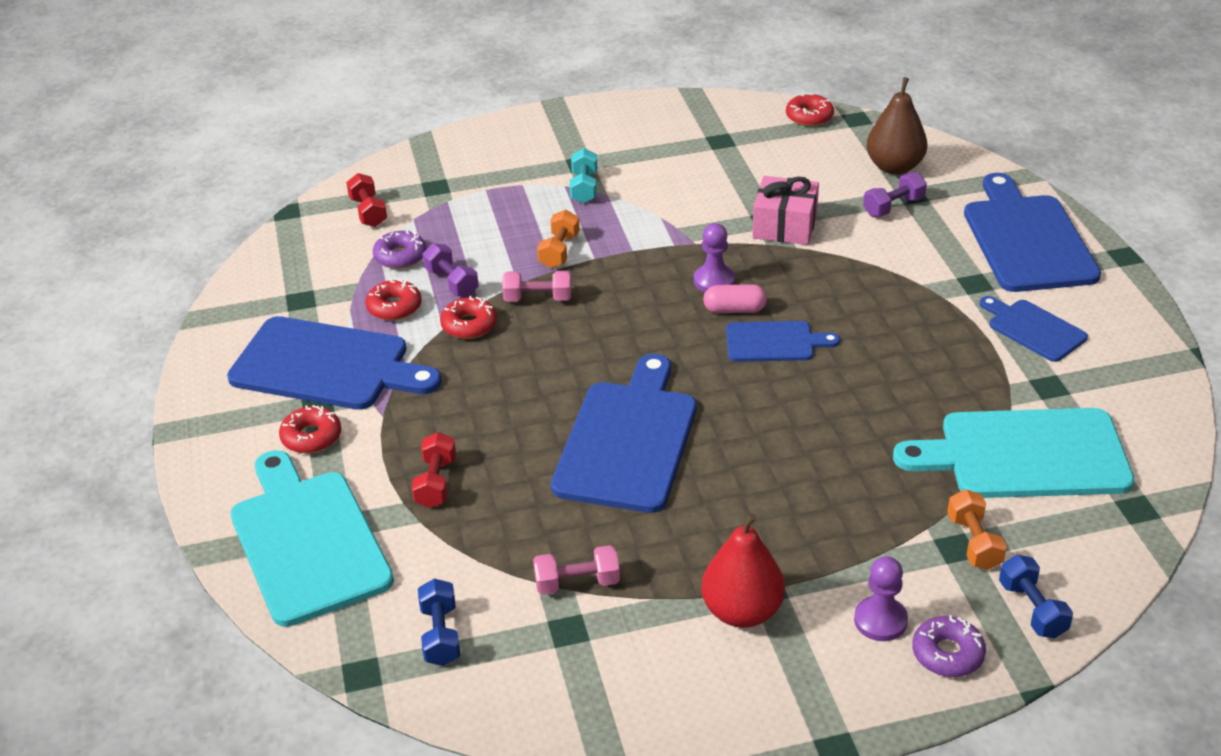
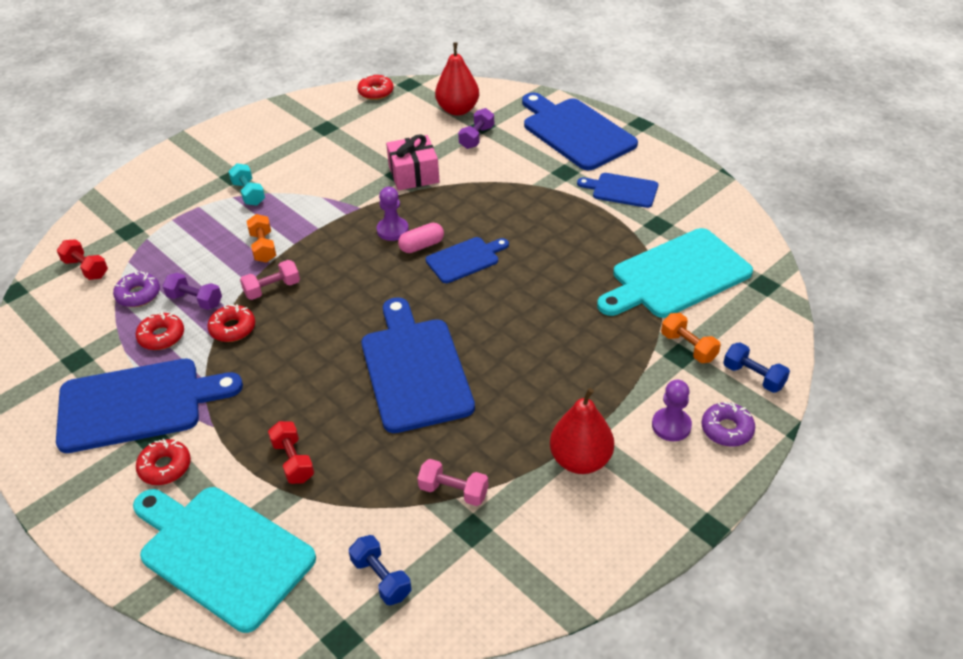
camera: 30 degrees left, 5 degrees up
pink dumbbell [533,545,620,595] -> pink dumbbell turned 60 degrees clockwise [417,459,488,506]
brown pear [866,77,928,175] -> red pear [435,42,479,116]

